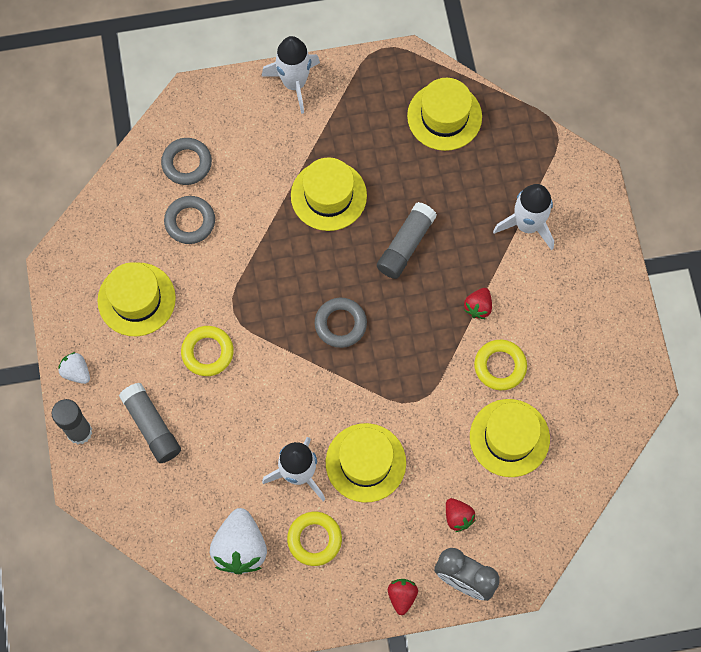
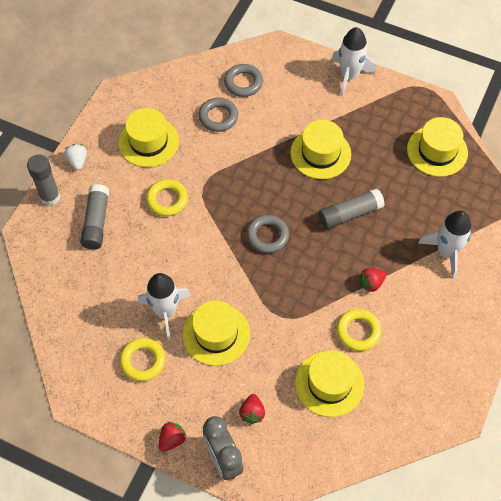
camera: 35 degrees right, 10 degrees down
white strawberry [210,508,267,574] -> none

